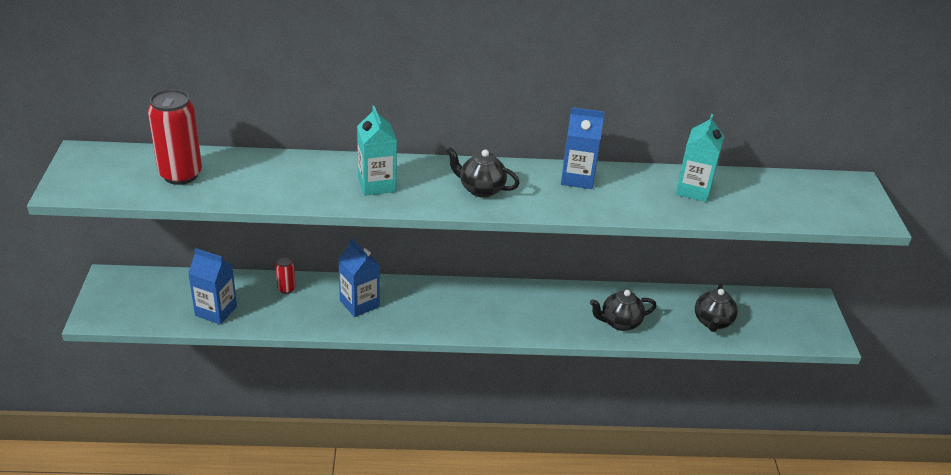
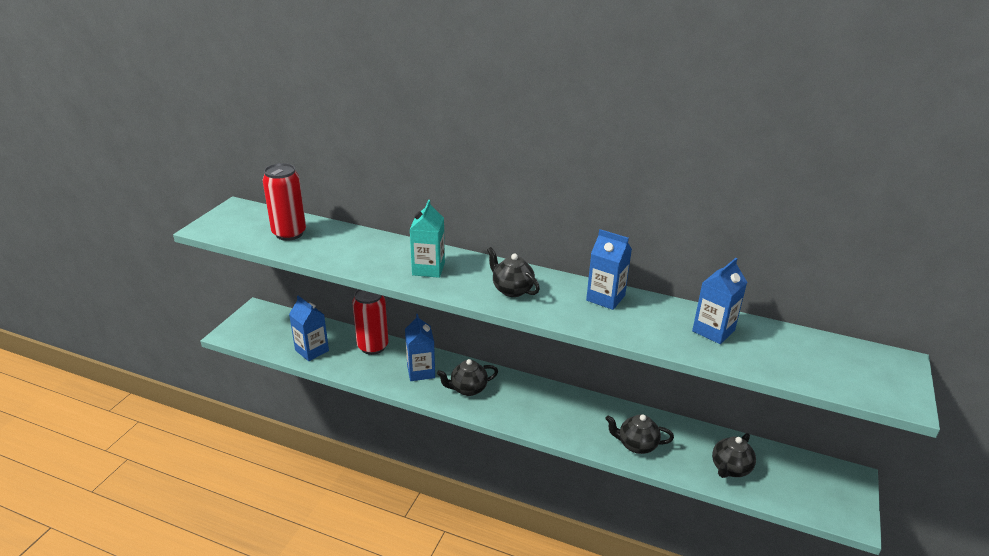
camera: 25 degrees right, 5 degrees down
red can [275,256,296,294] -> red can [352,289,388,355], size x2.11
turquoise carton [676,114,724,202] -> blue carton [692,258,747,344]
none -> black teapot [437,359,498,396]

